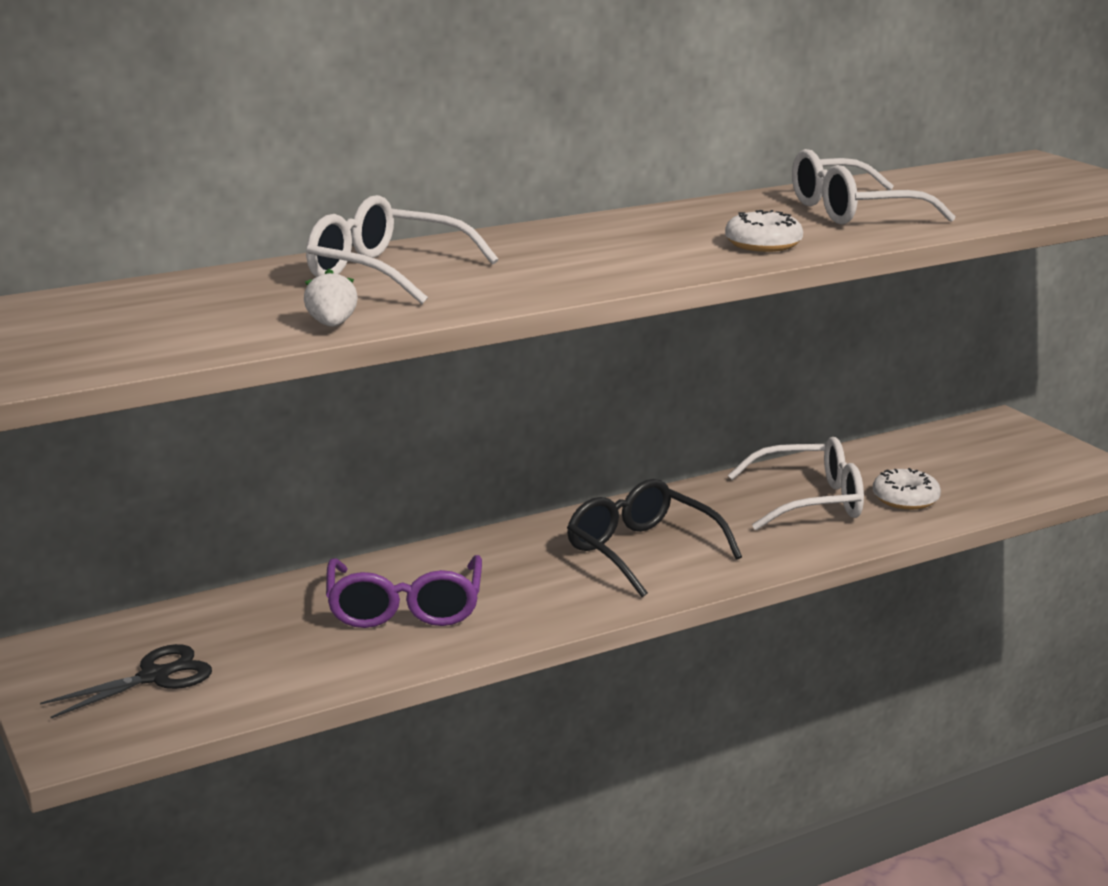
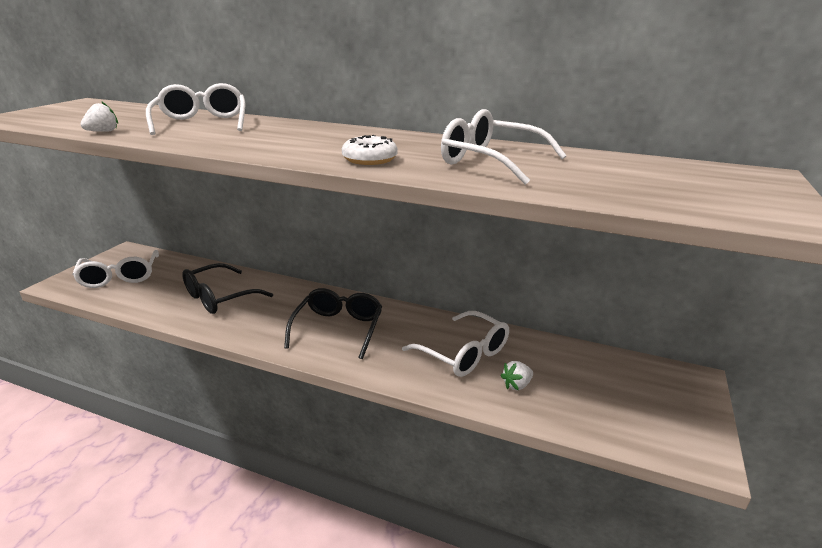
camera: 50 degrees right, 5 degrees up
black scissors [40,644,212,718] -> white glasses [72,250,159,288]
purple glasses [326,555,482,628] -> black glasses [182,263,273,314]
white donut [873,468,941,510] -> white strawberry [501,361,533,390]

